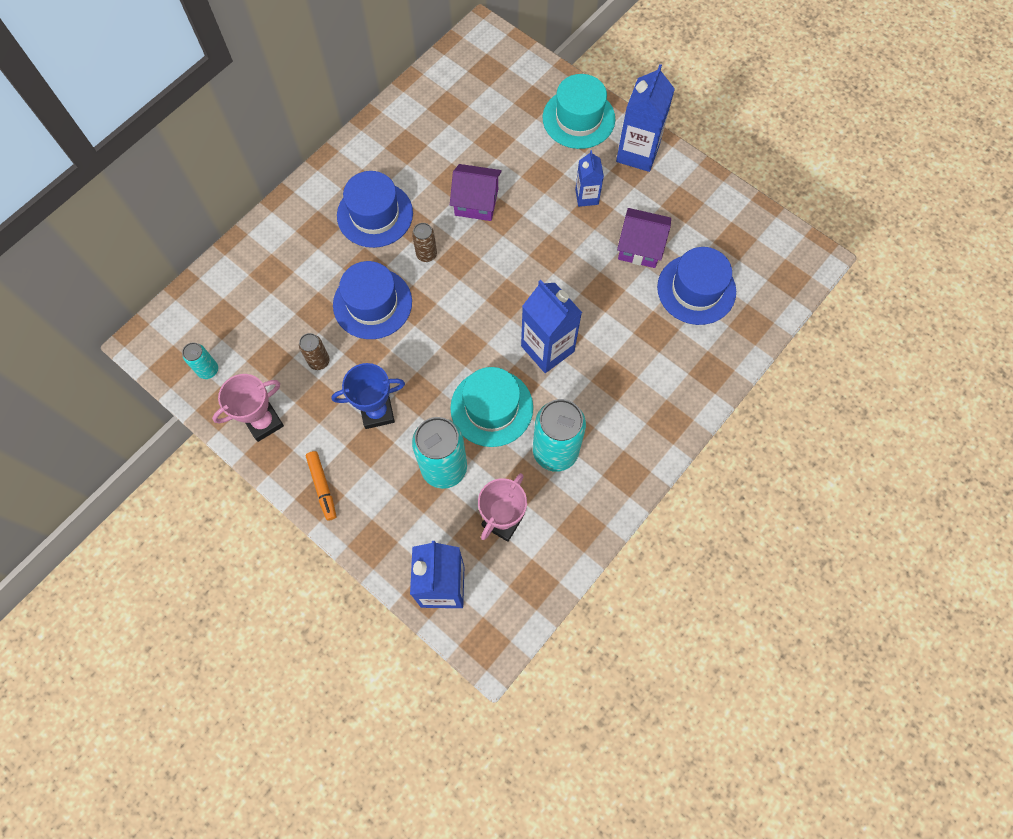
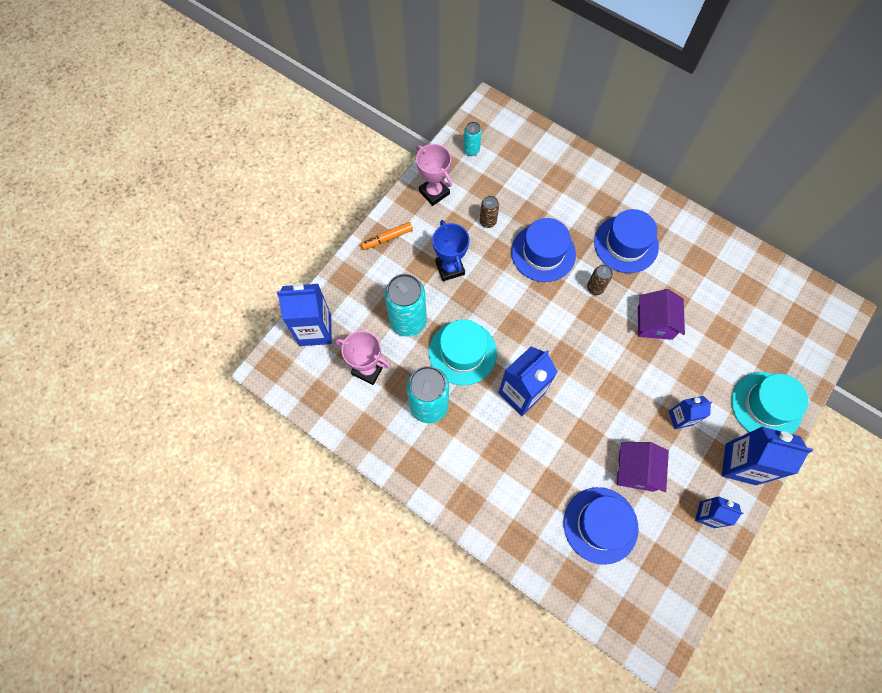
camera: 85 degrees right, 0 degrees up
none -> blue carton [695,496,743,528]

